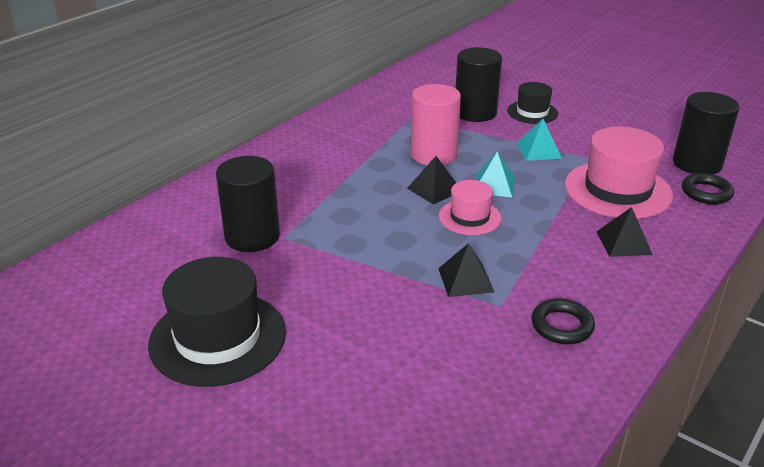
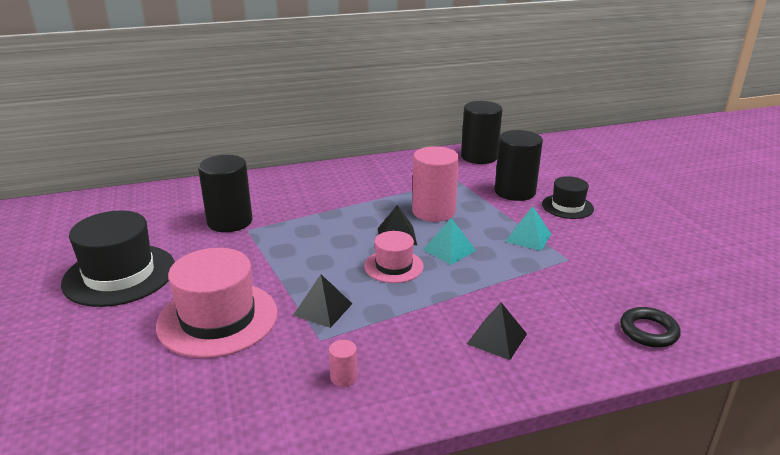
camera: 35 degrees right, 5 degrees down
black ring [531,298,595,345] -> pink cylinder [329,340,357,387]
pink hat [565,126,673,219] -> pink hat moved to [156,248,278,358]
black cylinder [673,92,740,174] -> black cylinder moved to [461,101,502,164]

